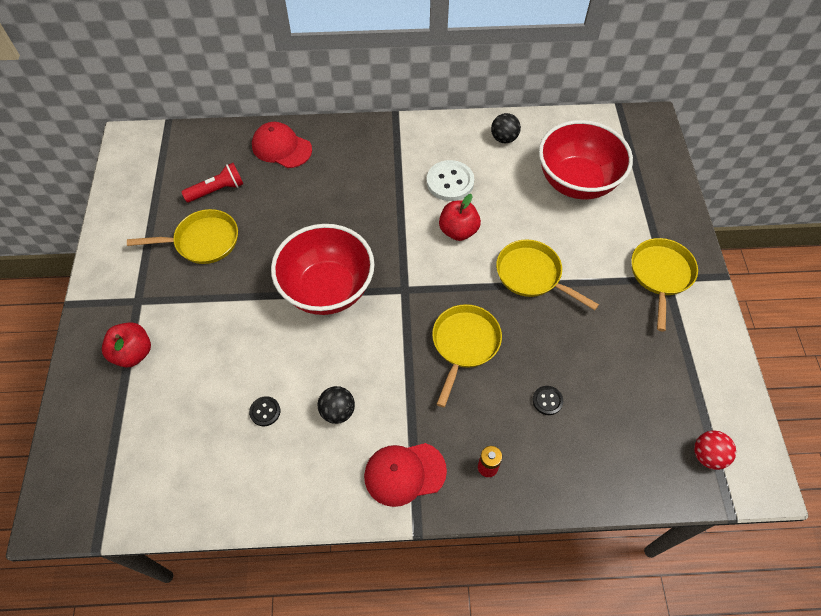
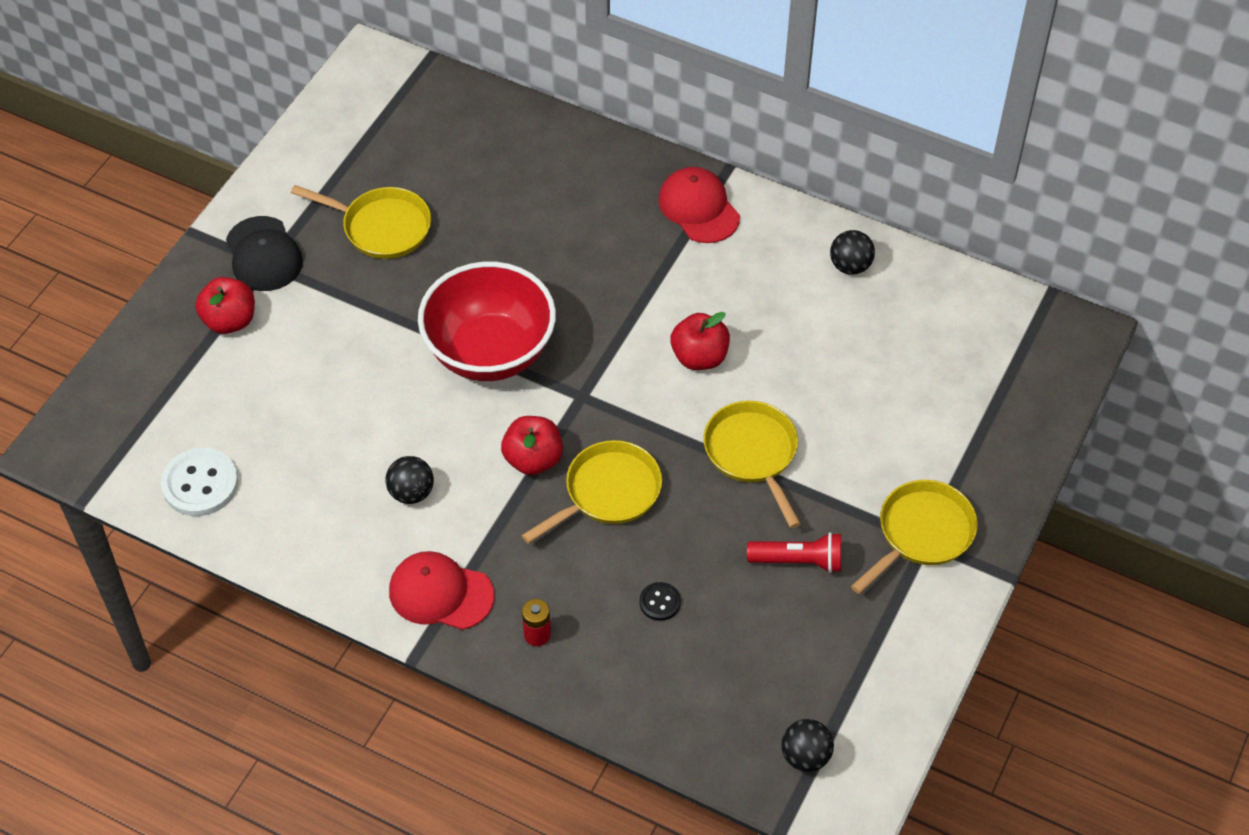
camera: 30 degrees right, 5 degrees down
red flashlight [181,163,243,203] -> red flashlight moved to [747,532,841,573]
black button [249,396,280,426] -> none
red cap [252,122,312,168] -> red cap moved to [658,167,740,243]
white button [427,160,474,201] -> white button moved to [161,448,238,516]
red bowl [539,120,633,199] -> none
red ball [694,431,736,470] -> black ball [781,719,834,772]
none -> black cap [226,216,303,291]
none -> red apple [501,416,563,475]

